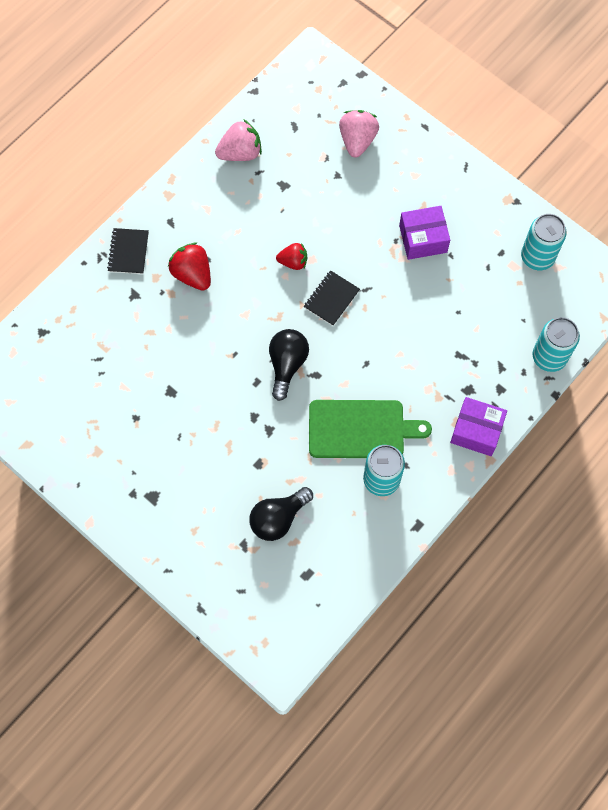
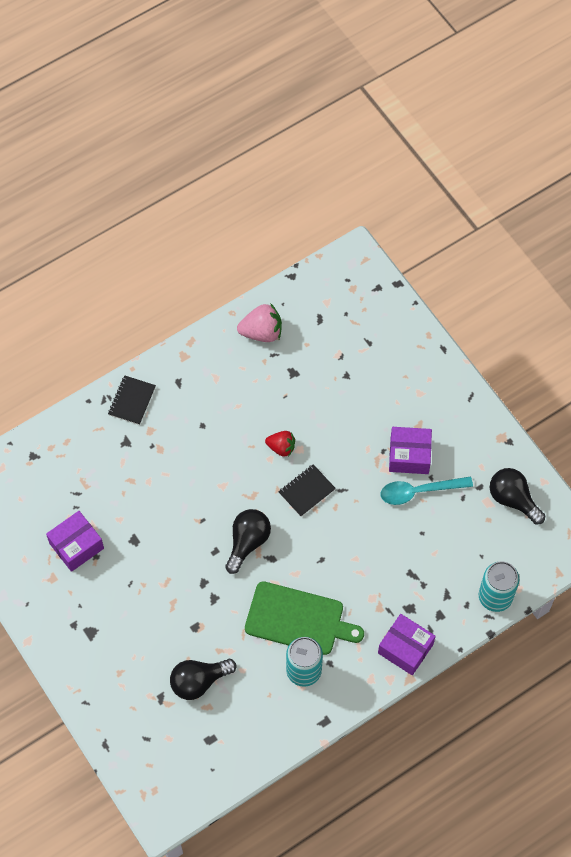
camera: 15 degrees right, 5 degrees down
red strawberry [168,242,211,291] -> none
pink strawberry [339,110,379,157] -> none
turquoise can [521,214,567,270] -> black light bulb [490,468,545,525]
none -> purple box [46,511,104,572]
none -> turquoise spoon [381,476,473,505]

